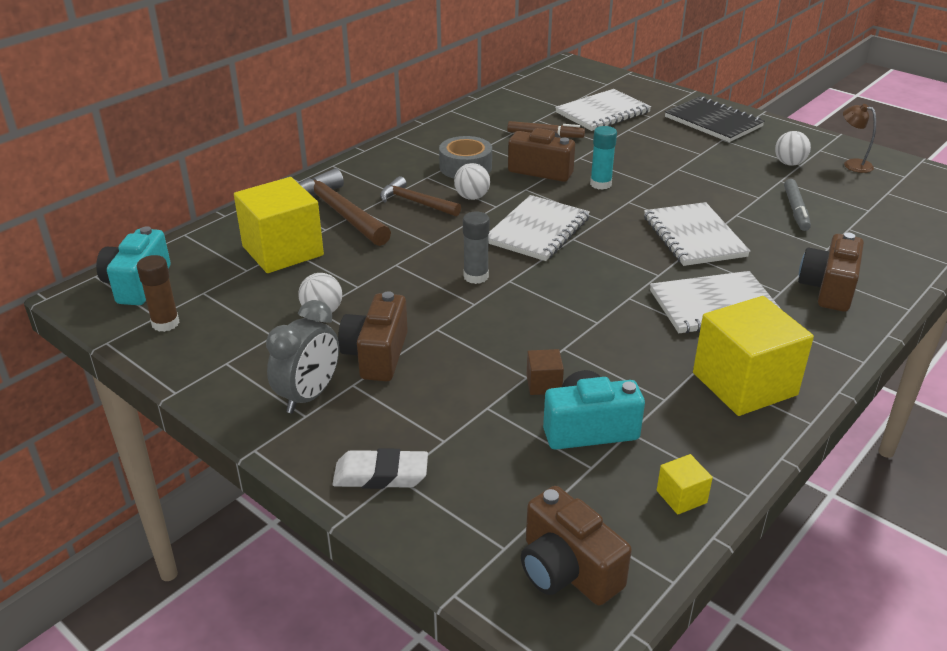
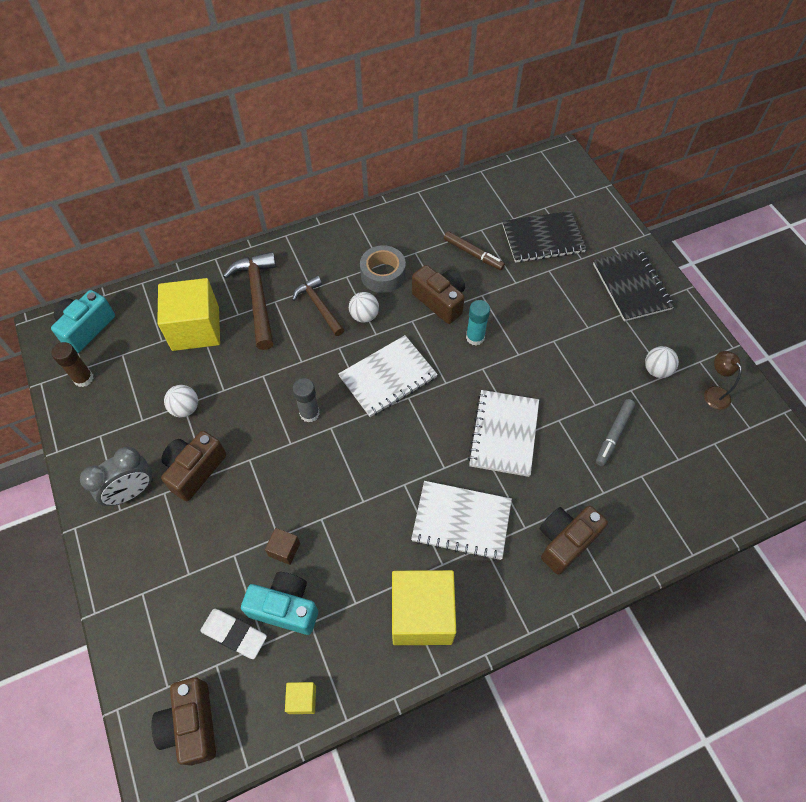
camera: 25 degrees right, 25 degrees up
white eraser [333,448,428,489] -> white eraser moved to [200,609,267,659]
white notebook [555,89,651,131] -> black notebook [502,211,587,263]

